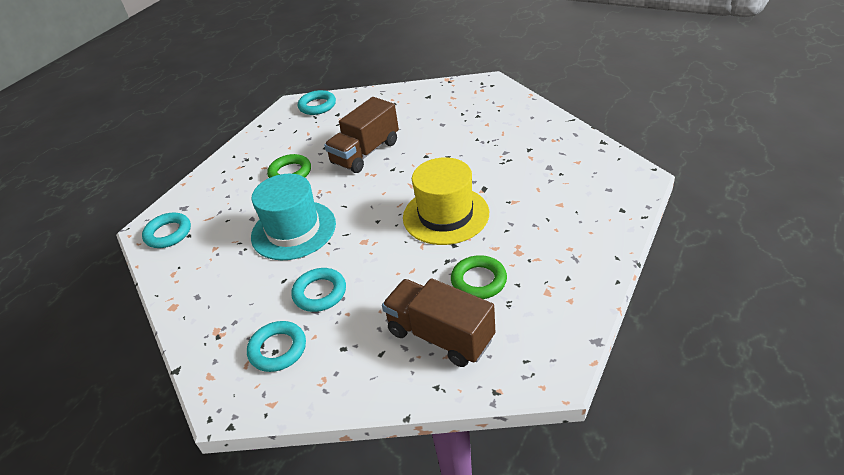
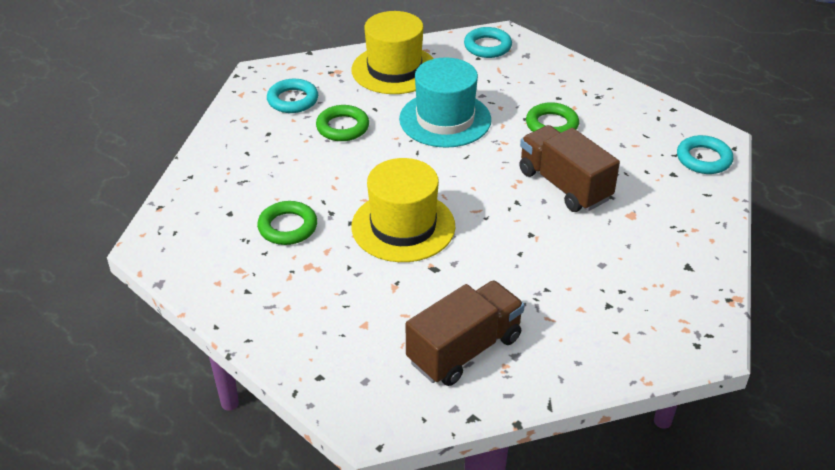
camera: 100 degrees right, 0 degrees up
turquoise ring [291,268,346,312] -> green ring [316,105,369,141]
brown truck [382,278,495,367] -> brown truck moved to [406,280,525,386]
none -> yellow hat [352,11,434,94]

